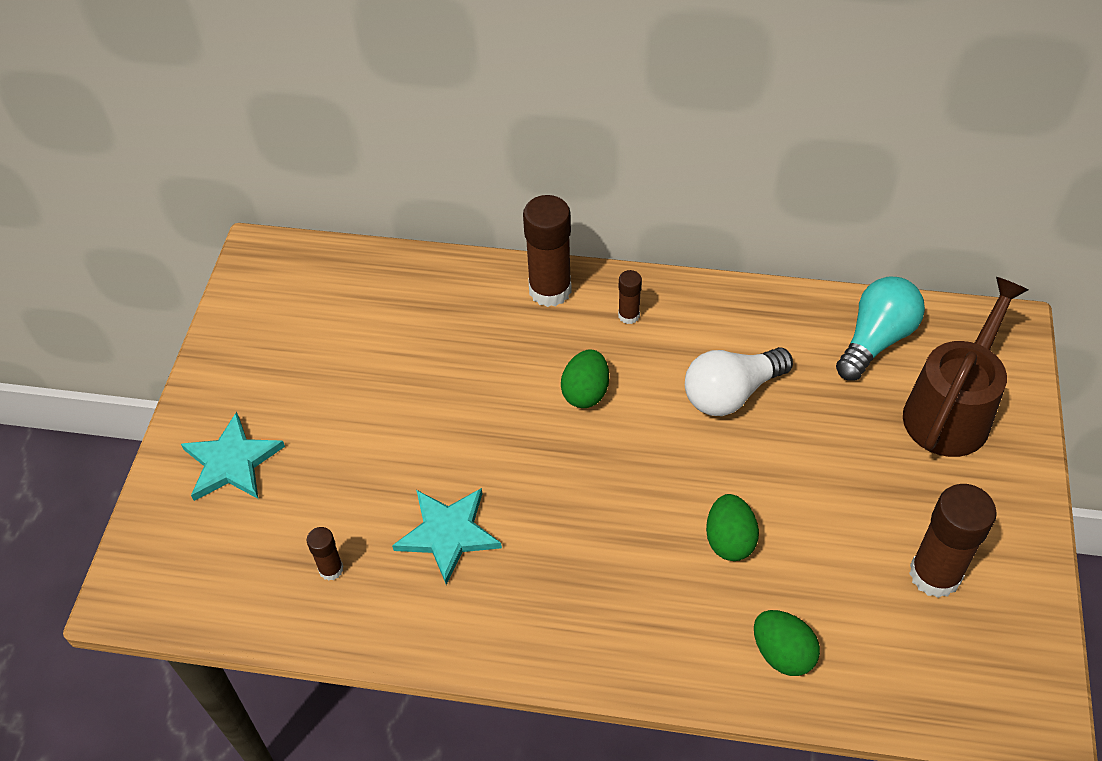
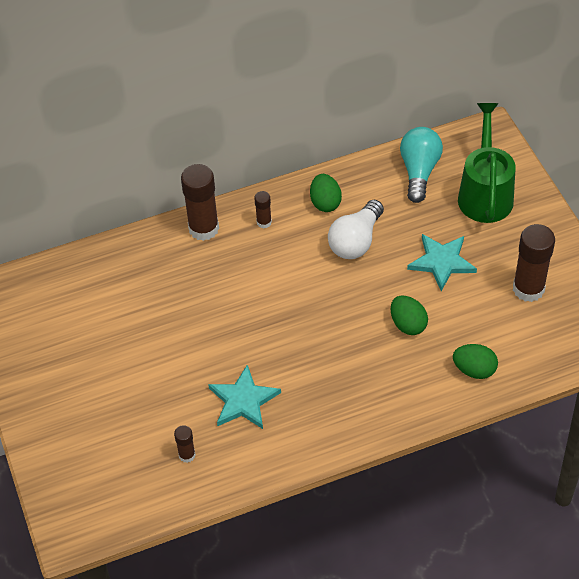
camera: 30 degrees left, 0 degrees up
turquoise star [181,412,285,501] -> turquoise star moved to [407,234,477,291]
green egg [561,349,609,408] -> green egg moved to [310,174,342,212]
brown watering can [903,277,1028,457] -> green watering can [458,103,516,223]

